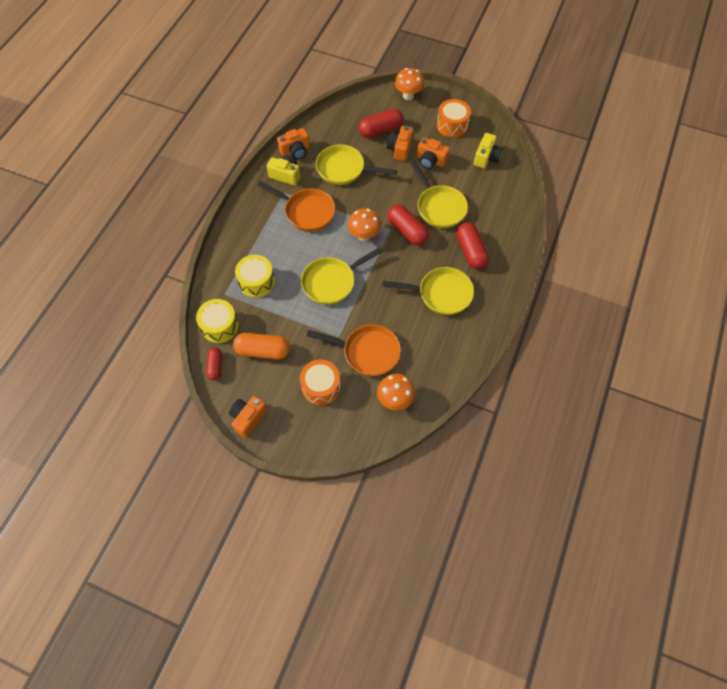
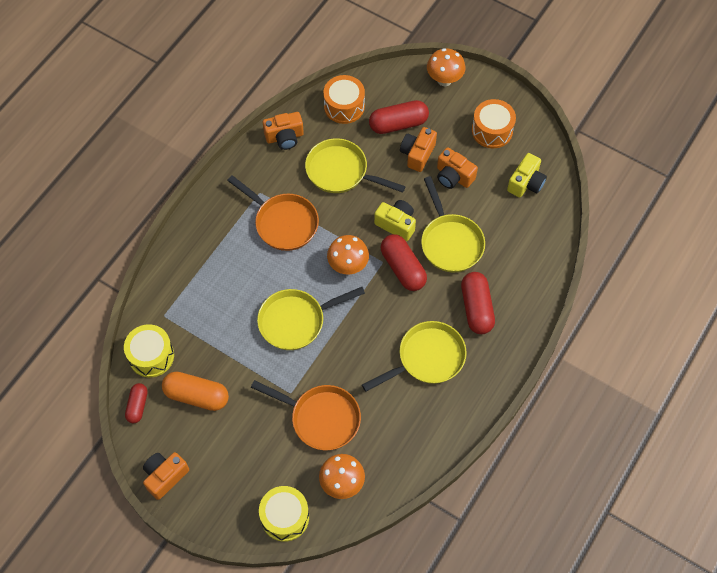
camera: 10 degrees right, 0 degrees up
yellow drum [235,255,275,298] -> yellow drum moved to [259,486,309,542]
yellow camera [267,155,300,186] -> yellow camera moved to [374,200,416,241]
orange drum [300,360,341,405] -> orange drum moved to [323,75,365,124]
yellow pan [383,267,474,315] -> yellow pan turned 45 degrees counterclockwise [362,321,467,392]

